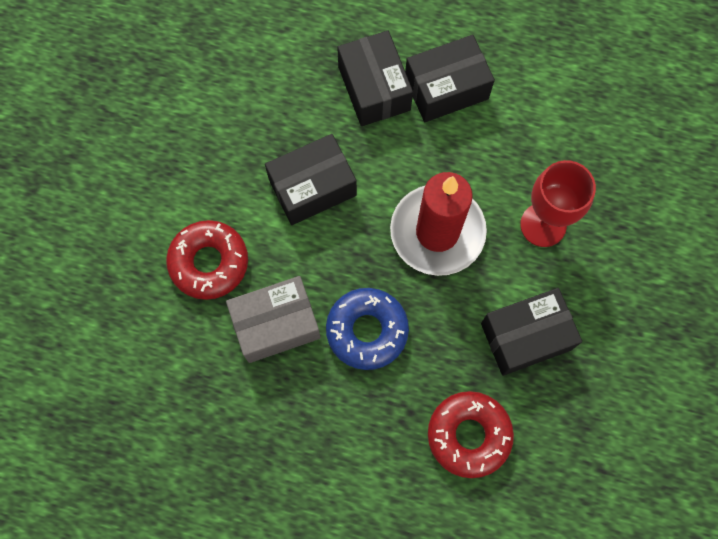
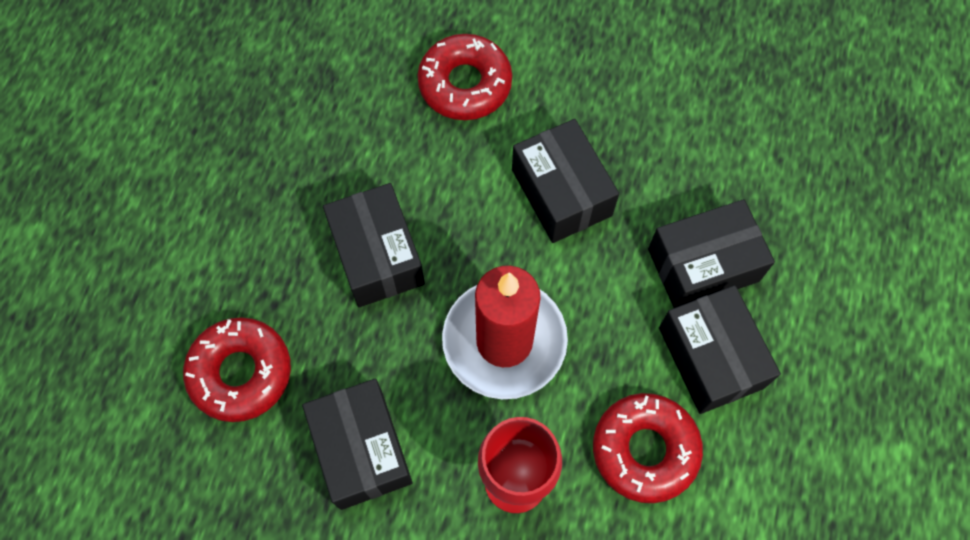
camera: 90 degrees right, 5 degrees down
grey box [226,276,321,363] -> none
blue donut [326,288,409,370] -> black box [323,183,425,307]
none -> red donut [593,393,703,503]

